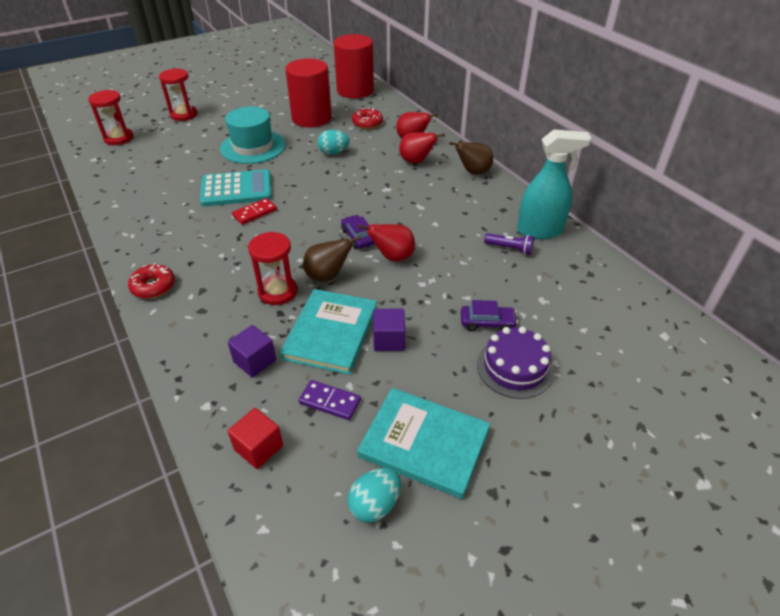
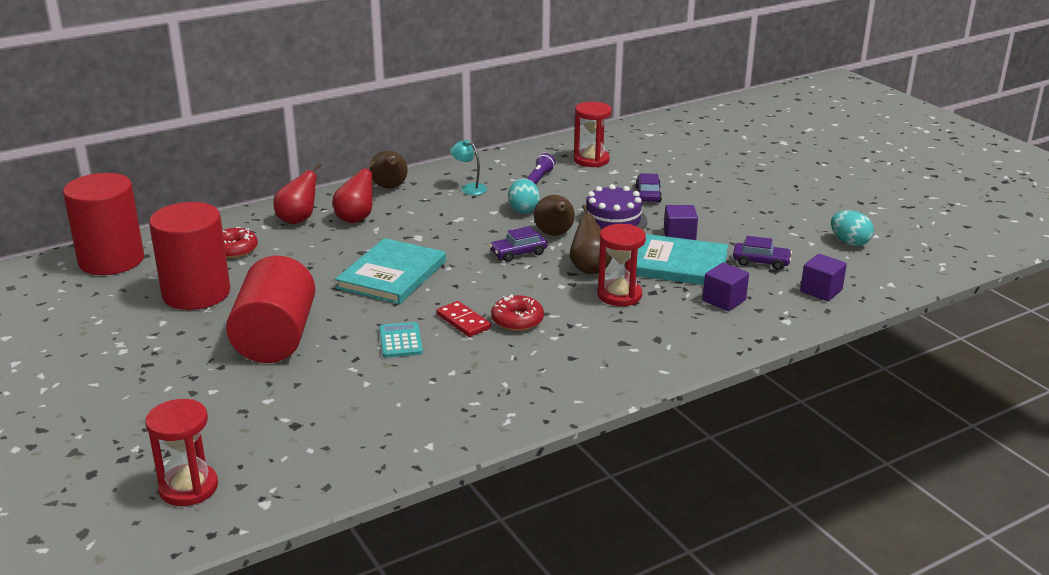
camera: 90 degrees left, 15 degrees down
red donut [128,263,175,298] -> red donut moved to [491,294,544,331]
red hourglass [159,68,197,121] -> red hourglass moved to [574,102,612,167]
turquoise calculator [200,169,272,206] -> turquoise calculator [379,322,423,358], size x0.54
turquoise hat [220,107,286,164] -> red cylinder [226,256,315,363]
red cube [228,408,283,469] -> purple cube [800,254,847,301]
purple domino [299,380,361,420] -> purple car [733,236,792,270]
turquoise egg [317,130,350,155] -> turquoise egg moved to [508,179,540,214]
turquoise book [357,388,490,499] -> turquoise book moved to [335,238,446,304]
red pear [358,224,415,261] -> brown pear [534,195,575,236]
purple cake [477,327,554,399] -> purple cake moved to [579,184,647,230]
turquoise spray bottle [517,129,591,239] -> none
none -> turquoise lamp [450,140,487,195]

